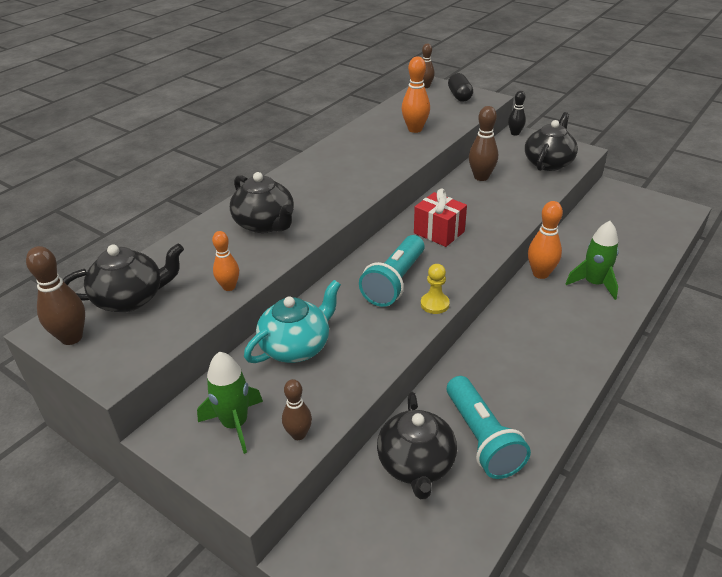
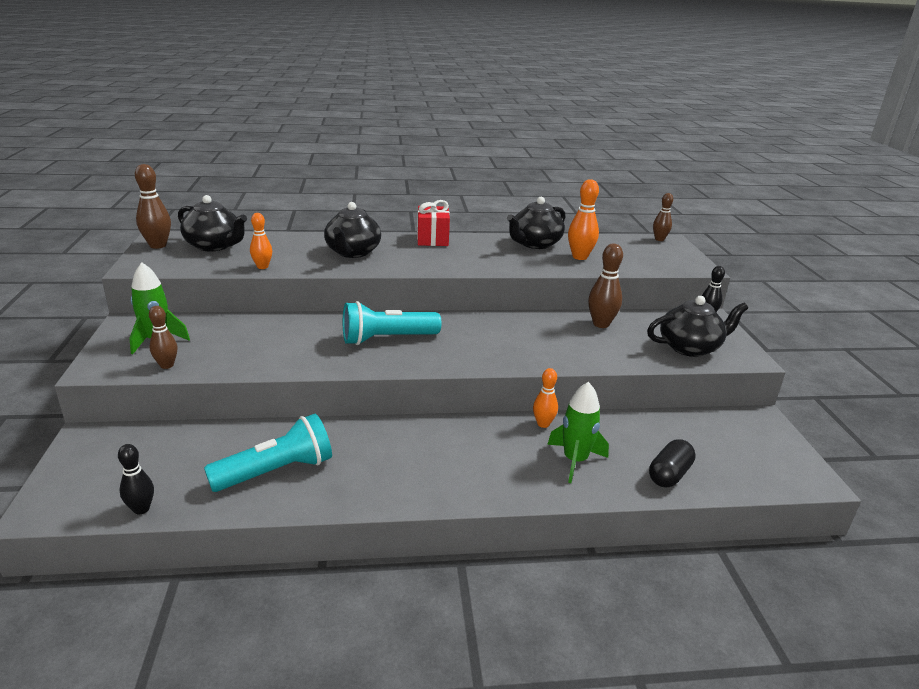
camera: 45 degrees right, 10 degrees down
turquoise teapot [244,280,341,363] -> none
black teapot [377,392,457,499] -> black teapot moved to [507,197,565,249]
red gift [414,189,467,247] -> red gift moved to [417,200,450,246]
yellow pawn [421,264,450,314] -> none
turquoise flashlight [447,376,531,479] -> turquoise flashlight turned 150 degrees counterclockwise [204,414,332,492]
black capsule [448,73,473,102] -> black capsule moved to [649,440,696,487]
orange bowling pin [528,201,563,279] -> orange bowling pin [533,368,558,428], size x0.65
none -> black bowling pin [118,444,154,514]

